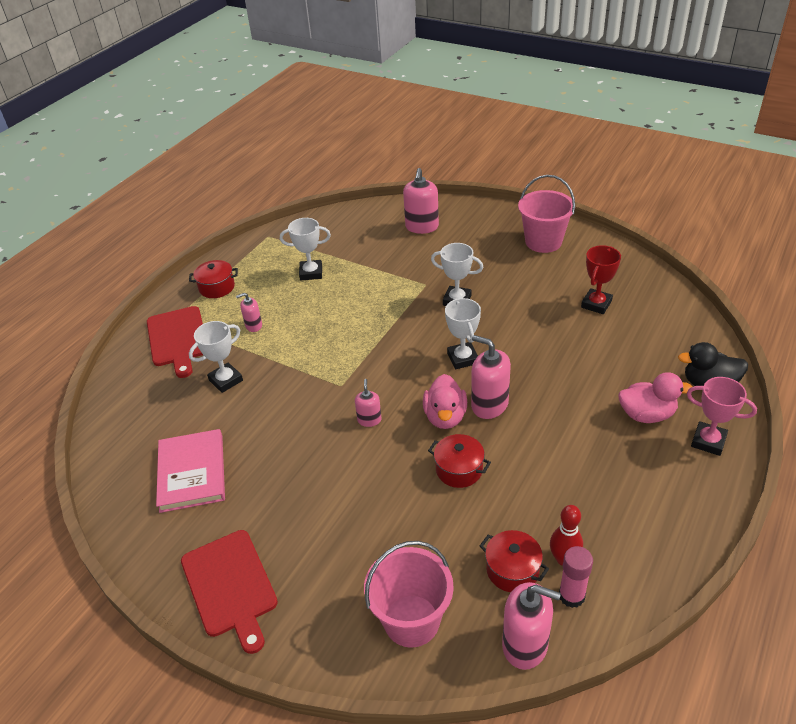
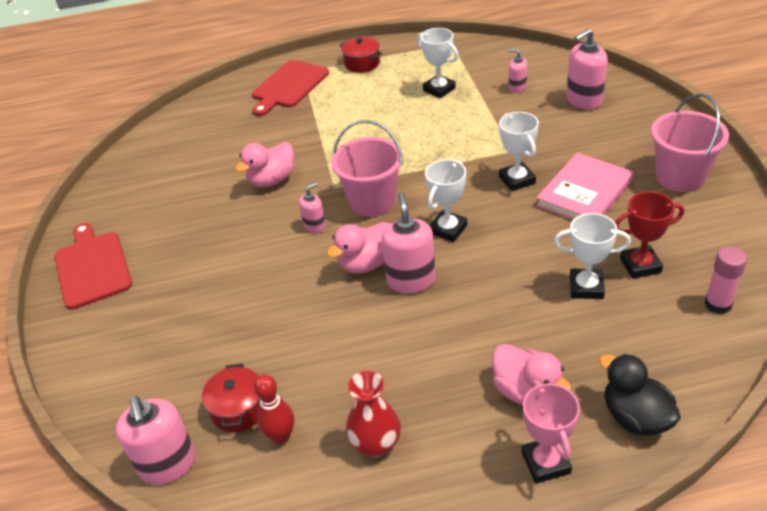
camera: 50 degrees right, 0 degrees up
pink book [156,429,225,513] -> pink book moved to [536,153,633,220]
red cutting board [181,530,278,654] -> red cutting board turned 135 degrees clockwise [55,223,132,310]
white trophy [189,321,243,393] -> white trophy moved to [554,213,631,299]
pink soap dispenser [236,293,262,332] -> pink soap dispenser moved to [509,49,528,93]
pink bucket [364,541,454,647] -> pink bucket moved to [331,120,403,217]
red pot [428,434,491,488] -> none
pink glue stick [559,546,593,608] -> pink glue stick moved to [704,246,747,314]
none -> pink duck [235,142,294,188]
none -> red vase [346,371,401,457]

